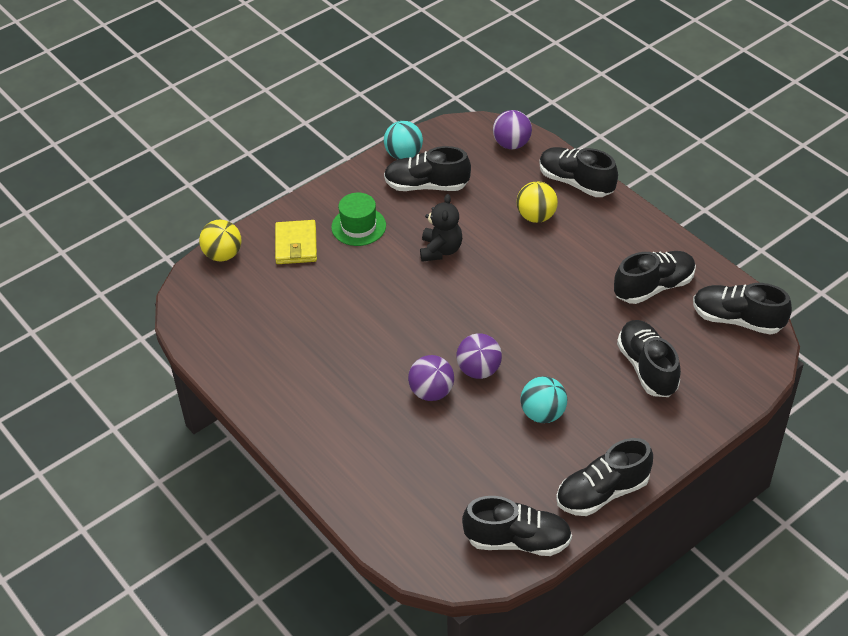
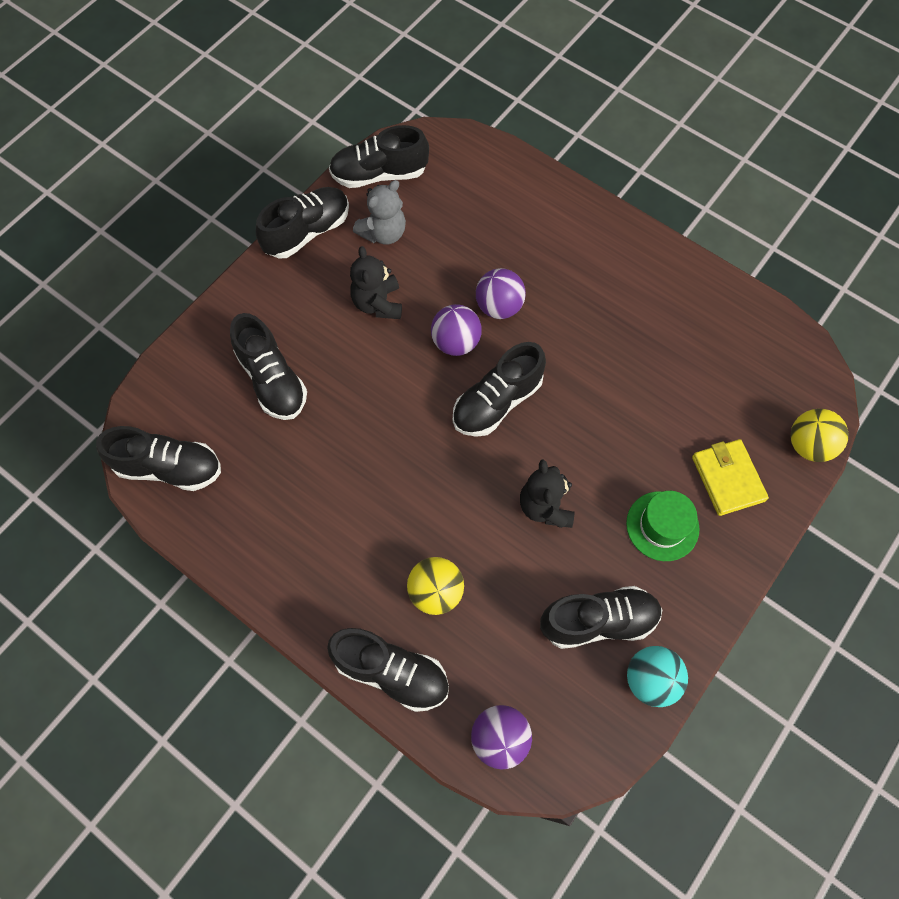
camera: 165 degrees right, 20 degrees up
turquoise ball [520,376,567,423] -> black teddy bear [350,246,402,319]
black shoe [614,251,696,304] -> black shoe moved to [453,342,546,437]
none -> grey teddy bear [353,180,406,245]

